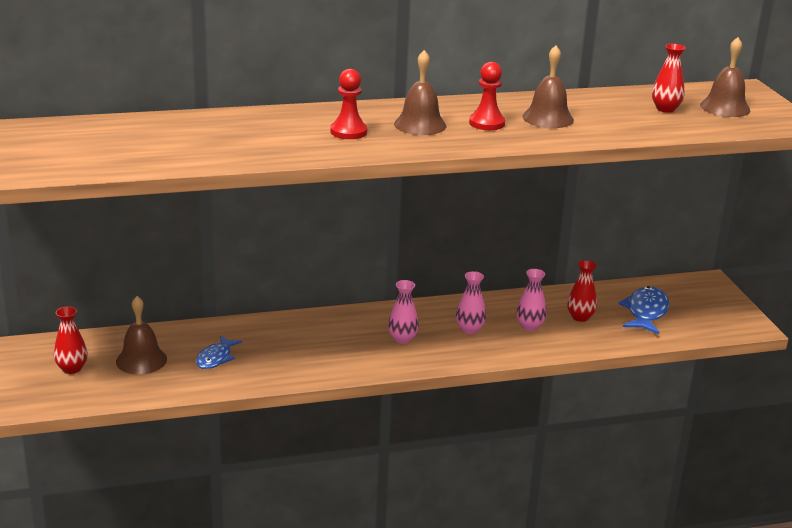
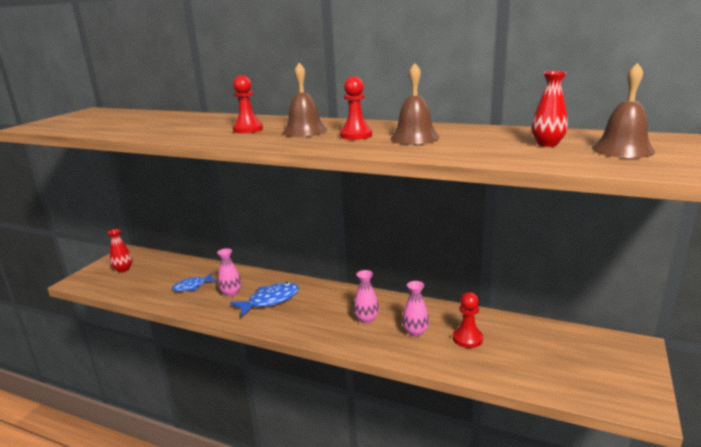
camera: 40 degrees right, 5 degrees down
brown bell [116,296,167,375] -> none
pink vase [388,280,419,344] -> pink vase moved to [217,248,241,297]
red vase [567,260,597,322] -> red pawn [453,292,483,348]
blue fish [618,286,669,334] -> blue fish moved to [230,282,299,317]

